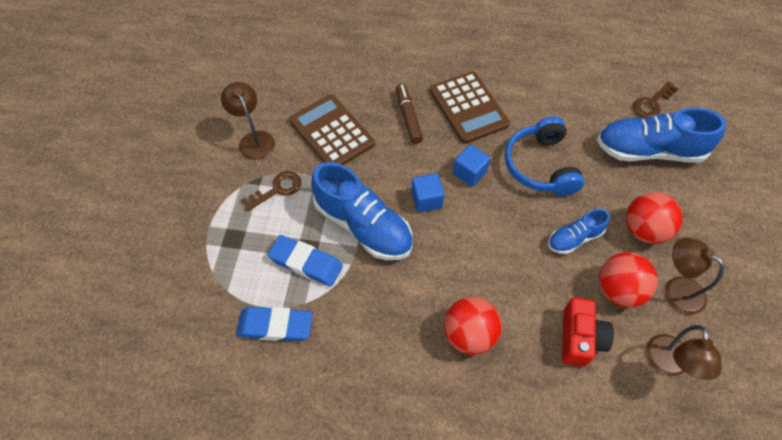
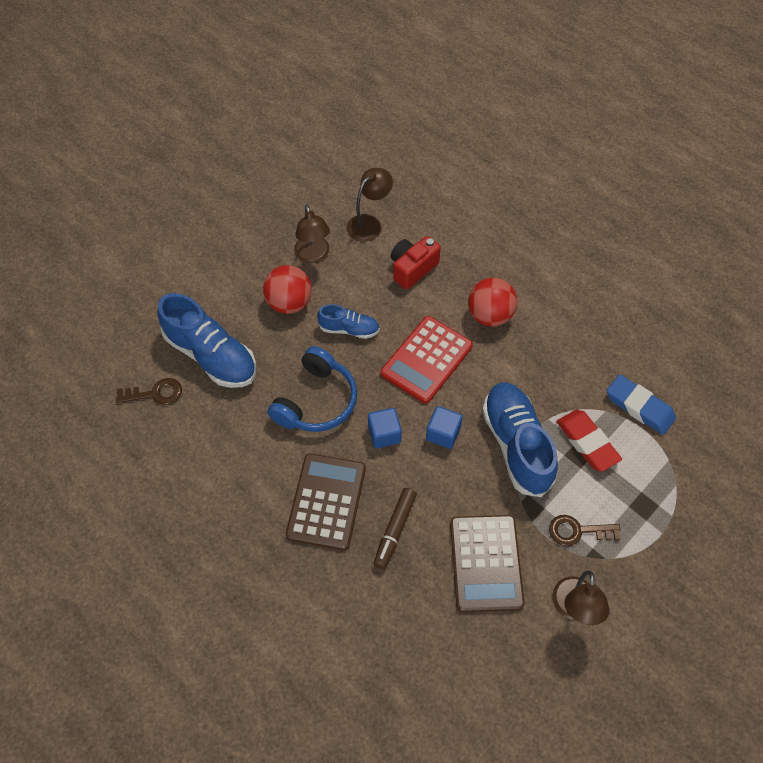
camera: 145 degrees left, 0 degrees up
blue eraser [268,235,343,287] -> red eraser [556,410,622,472]
red ball [599,252,658,308] -> none
none -> red calculator [381,316,473,404]

